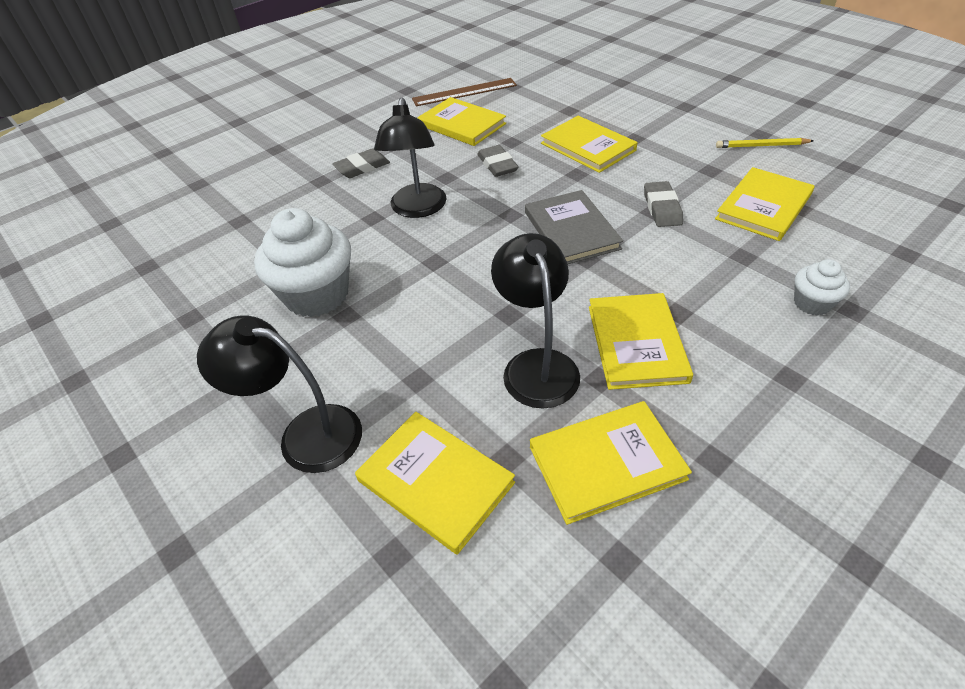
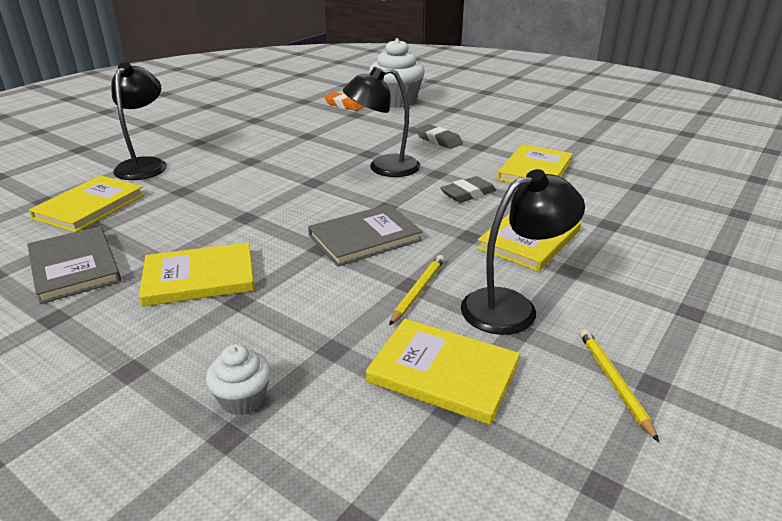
camera: 75 degrees right, 15 degrees down
white cupcake [254,208,351,317] -> white cupcake moved to [369,38,425,108]
brown ruler [412,78,517,106] -> none
black lamp [491,233,580,408] -> black lamp moved to [461,169,585,335]
yellow book [530,401,692,525] -> grey book [27,226,121,304]
grey eraser [644,181,683,227] -> yellow pencil [389,255,445,326]
none -> orange eraser [324,92,365,111]

